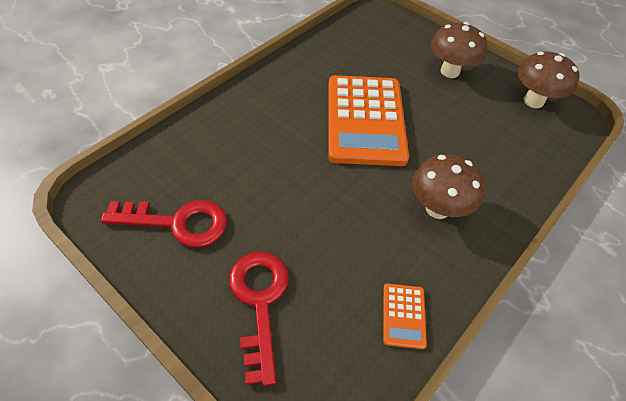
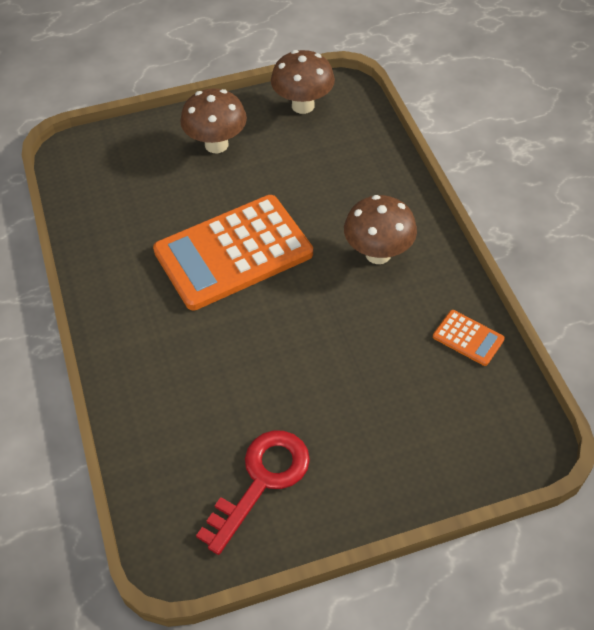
camera: 55 degrees left, 0 degrees up
red key [229,252,289,386] -> none
orange calculator [328,75,409,166] -> orange calculator turned 120 degrees clockwise [153,195,313,310]

